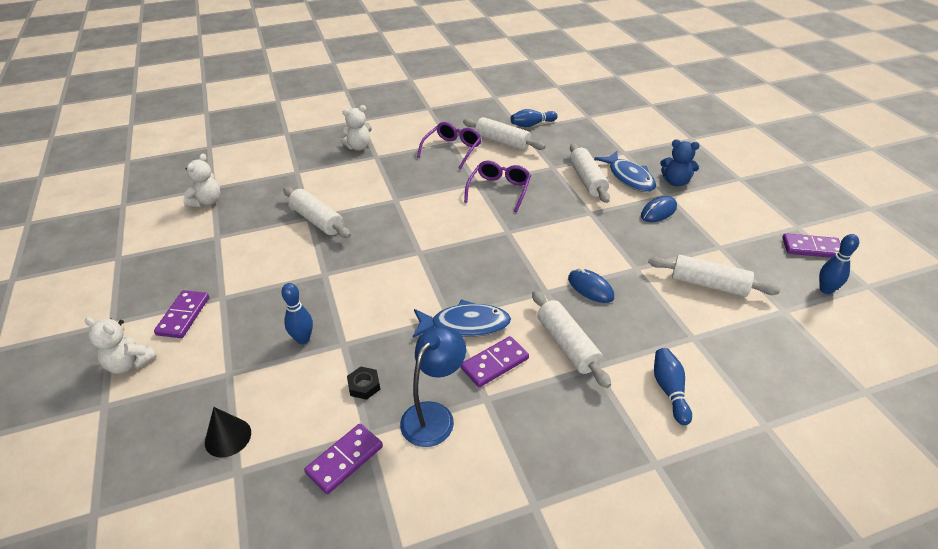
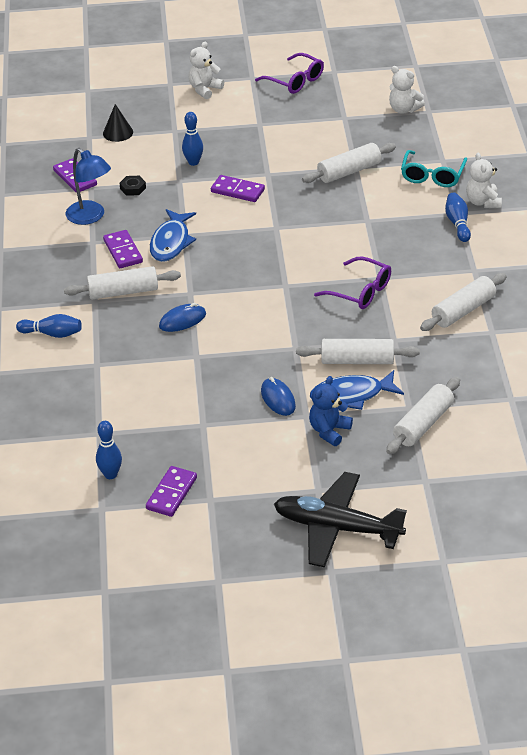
camera: 105 degrees right, 0 degrees up
purple domino [154,290,209,338] -> purple domino moved to [211,175,265,202]
purple glasses [417,122,482,169] -> purple glasses moved to [255,53,324,94]
blue bowling pin [510,109,558,128] -> blue bowling pin moved to [445,193,471,242]
white rolling pin [648,255,780,297] -> white rolling pin moved to [386,377,460,454]
none -> black plane [274,472,407,568]
none -> turquoise glasses [401,150,467,187]

